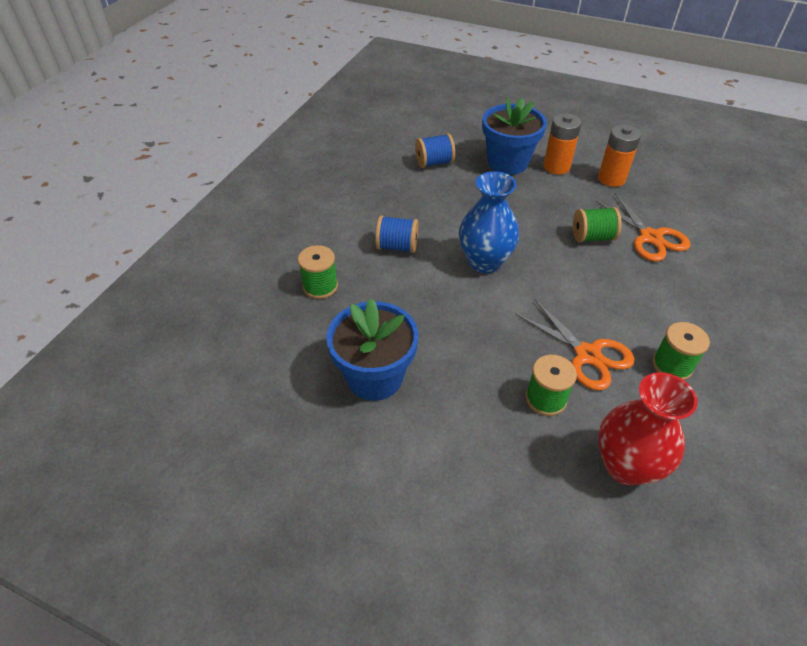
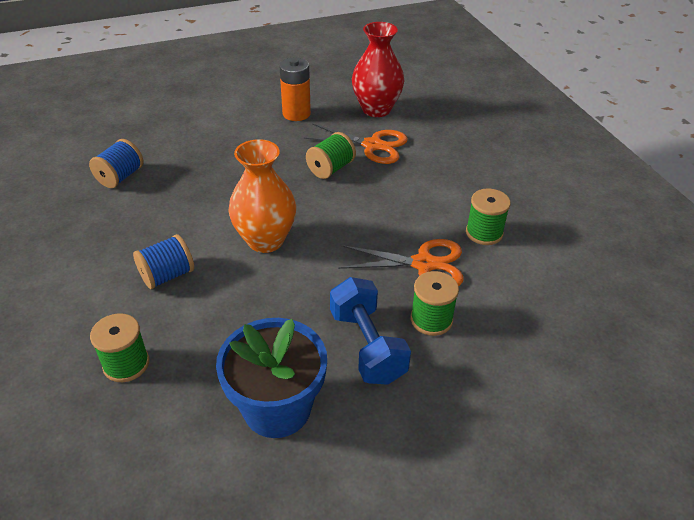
camera: 45 degrees left, 5 degrees down
blue vase [459,171,519,273] -> orange vase [228,139,296,253]
blue flower pot [482,98,547,175] -> none
orange battery [543,113,582,175] -> none
red vase [598,372,697,486] -> red vase moved to [352,22,404,117]
none -> blue dumbbell [330,277,411,385]

